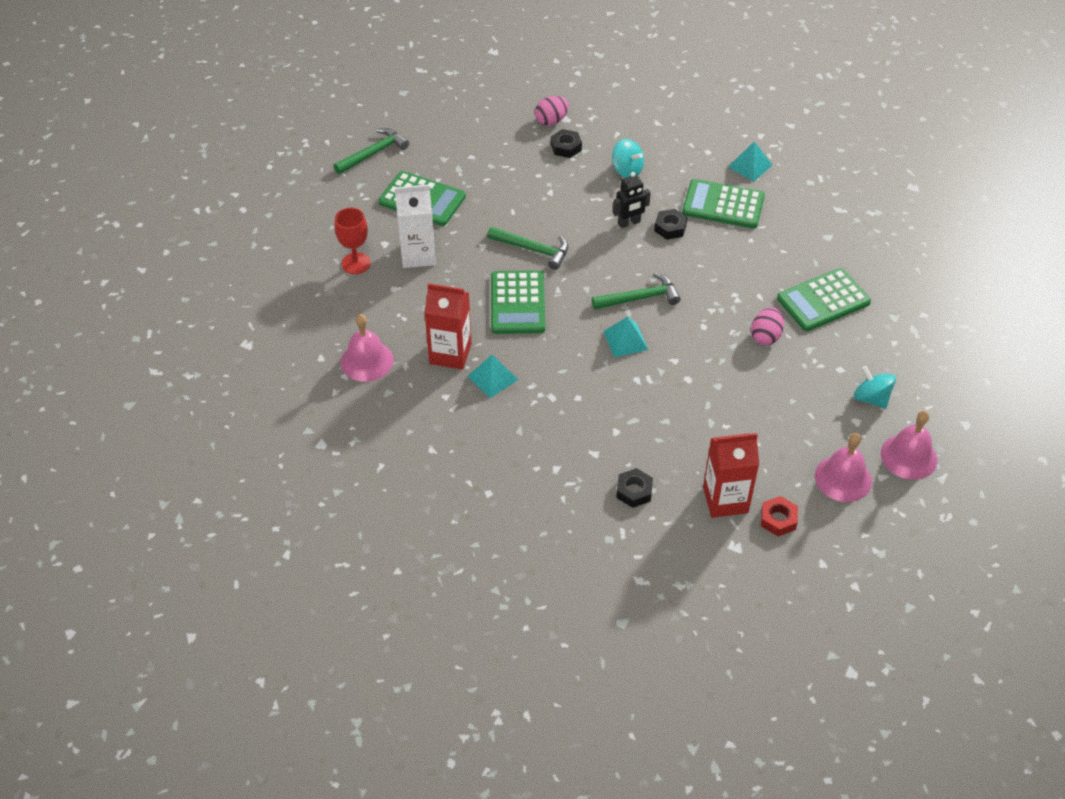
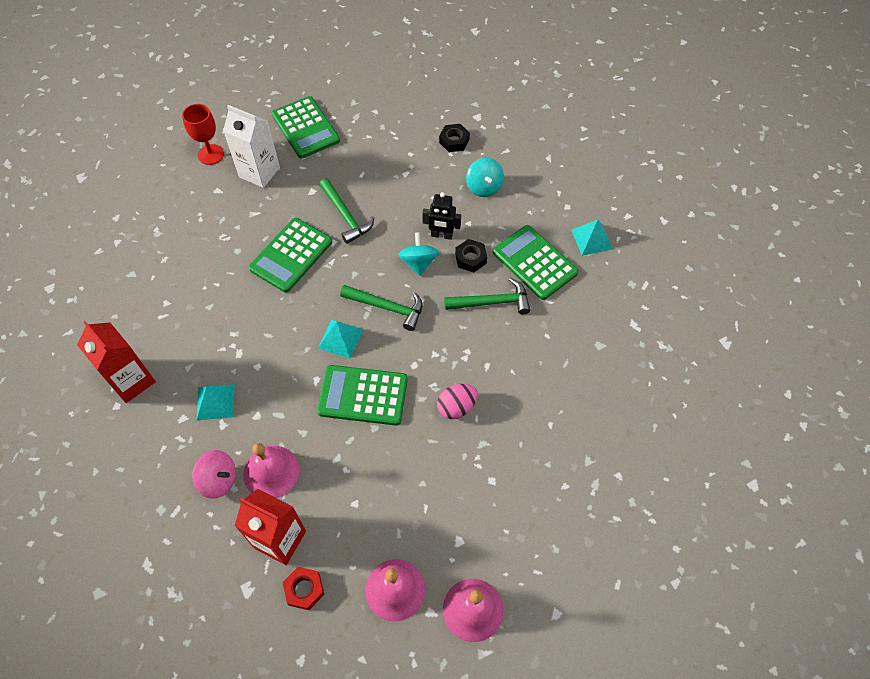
camera: 35 degrees right, 10 degrees up
green hammer [333,128,409,174] -> green hammer moved to [444,278,531,314]
pink bell [340,314,394,382] -> pink bell moved to [243,443,299,498]
red carton [424,283,472,370] -> red carton moved to [77,321,156,403]
turquoise pyramid [467,355,518,398] -> turquoise pyramid moved to [197,384,235,420]
pink egg [535,96,569,126] -> none
black nut [616,468,653,508] -> pink spinning top [192,450,236,499]
green calculator [777,268,871,331] -> green calculator moved to [317,365,408,426]
turquoise spinning top [854,366,896,409] -> turquoise spinning top moved to [398,232,439,276]

